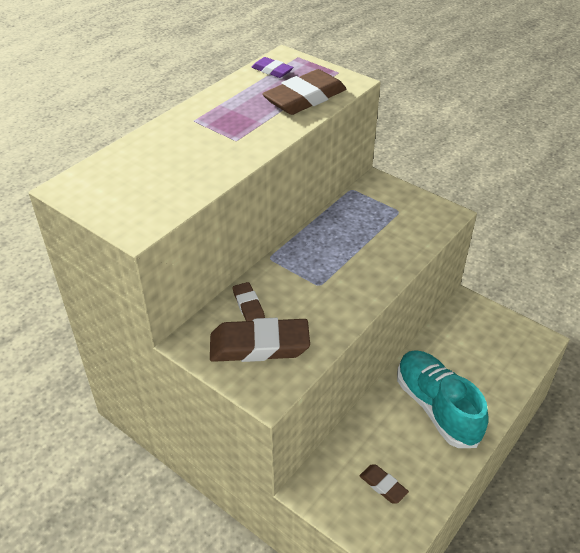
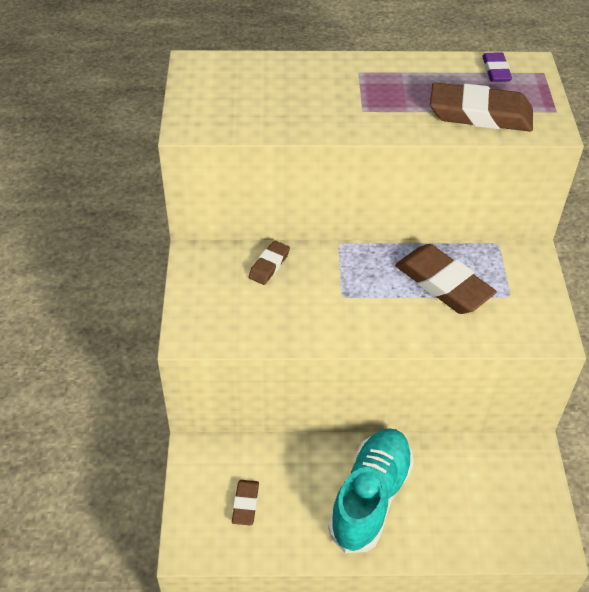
camera: 50 degrees right, 5 degrees up
brown eraser [210,318,310,362] -> brown eraser moved to [395,244,497,314]

